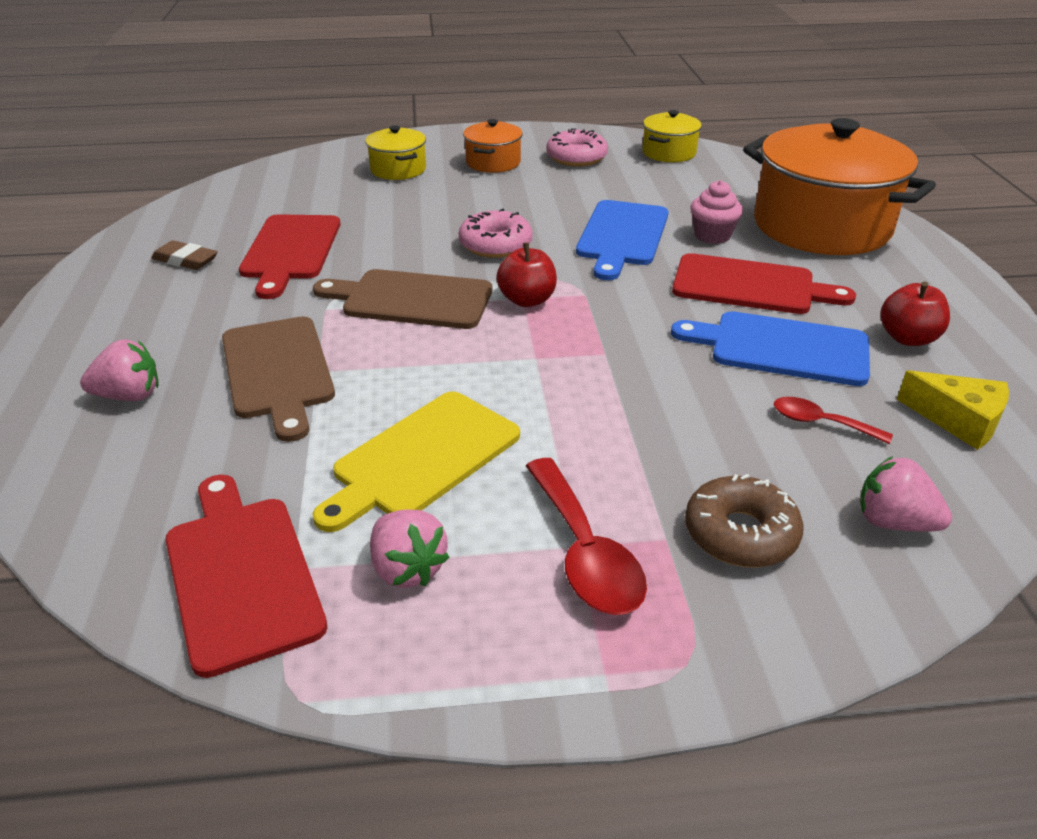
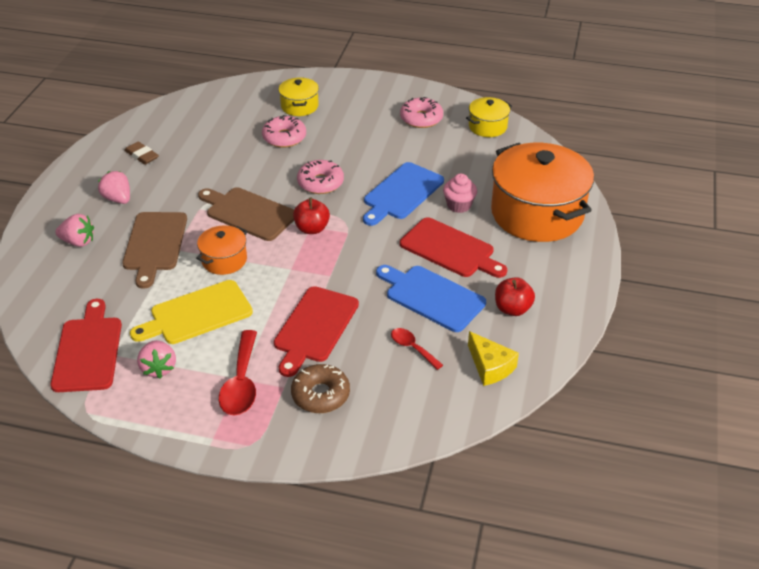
camera: 20 degrees right, 5 degrees up
red cutting board [239,214,340,299] -> red cutting board moved to [274,286,359,377]
orange pot [463,119,523,173] -> orange pot moved to [196,225,248,275]
pink strawberry [860,456,952,532] -> pink strawberry moved to [98,171,130,204]
none -> pink donut [262,115,306,148]

